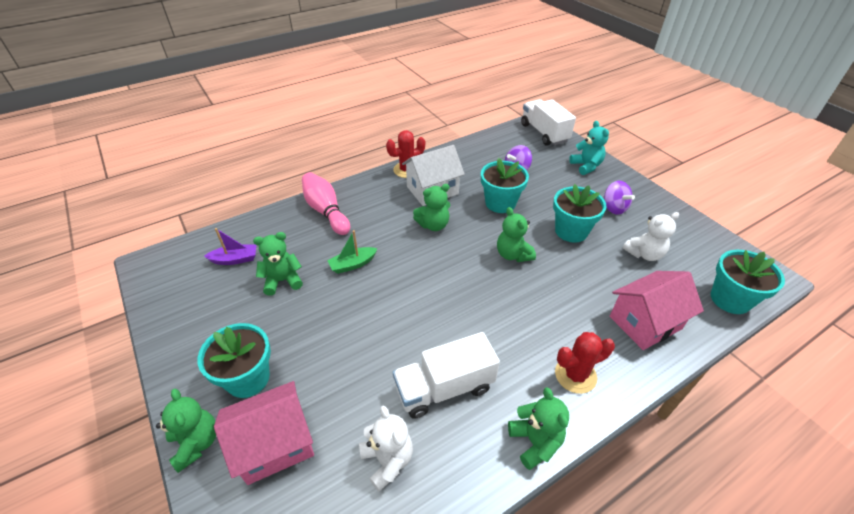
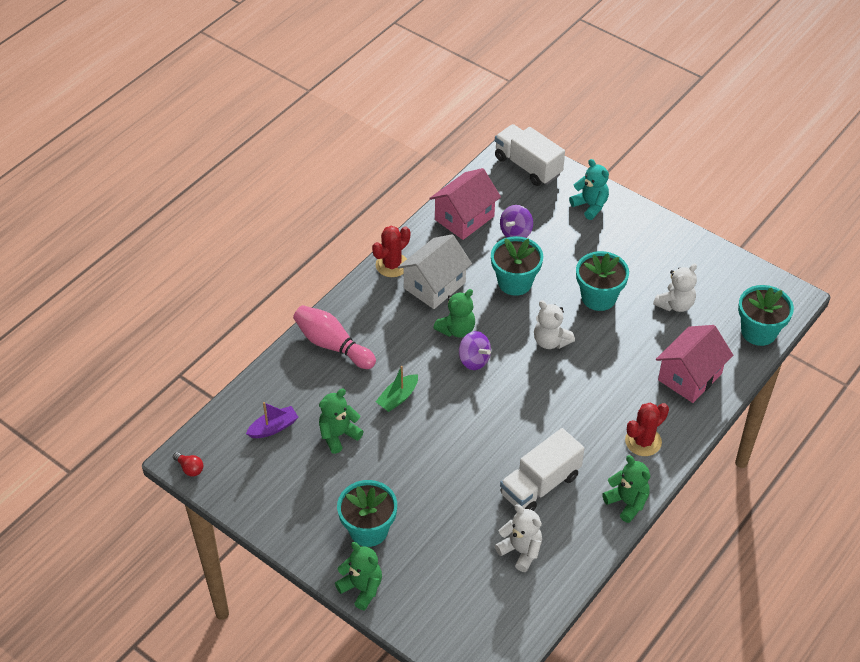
camera: 20 degrees left, 5 degrees up
pink house [214,381,314,485] -> pink house moved to [429,168,501,240]
green teddy bear [497,207,536,262] -> white teddy bear [534,300,575,349]
purple spinning top [603,181,635,215] -> purple spinning top moved to [459,331,491,370]
none -> red light bulb [173,452,203,477]

